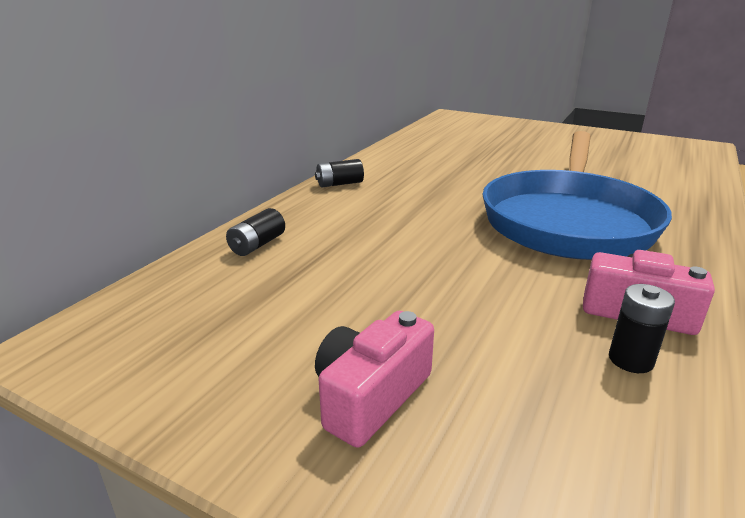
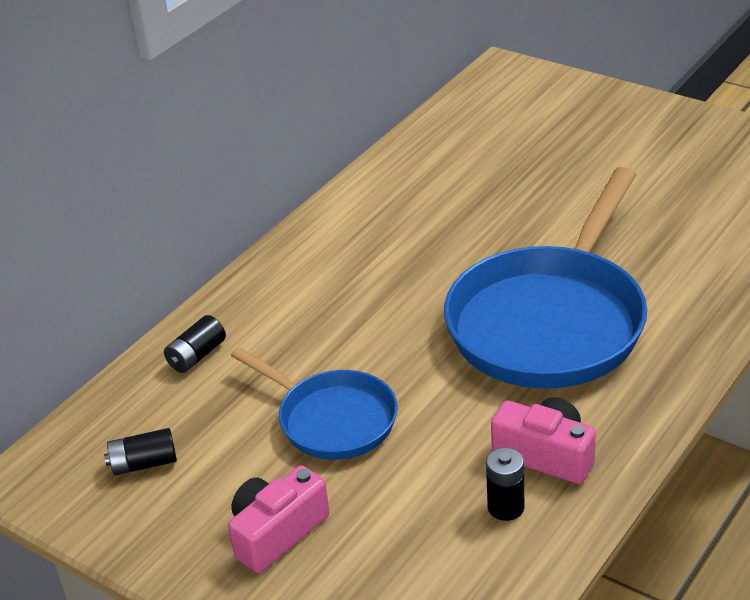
camera: 10 degrees right, 10 degrees up
black battery [315,159,364,187] -> black battery moved to [104,428,177,476]
none -> blue pan [231,347,398,460]

